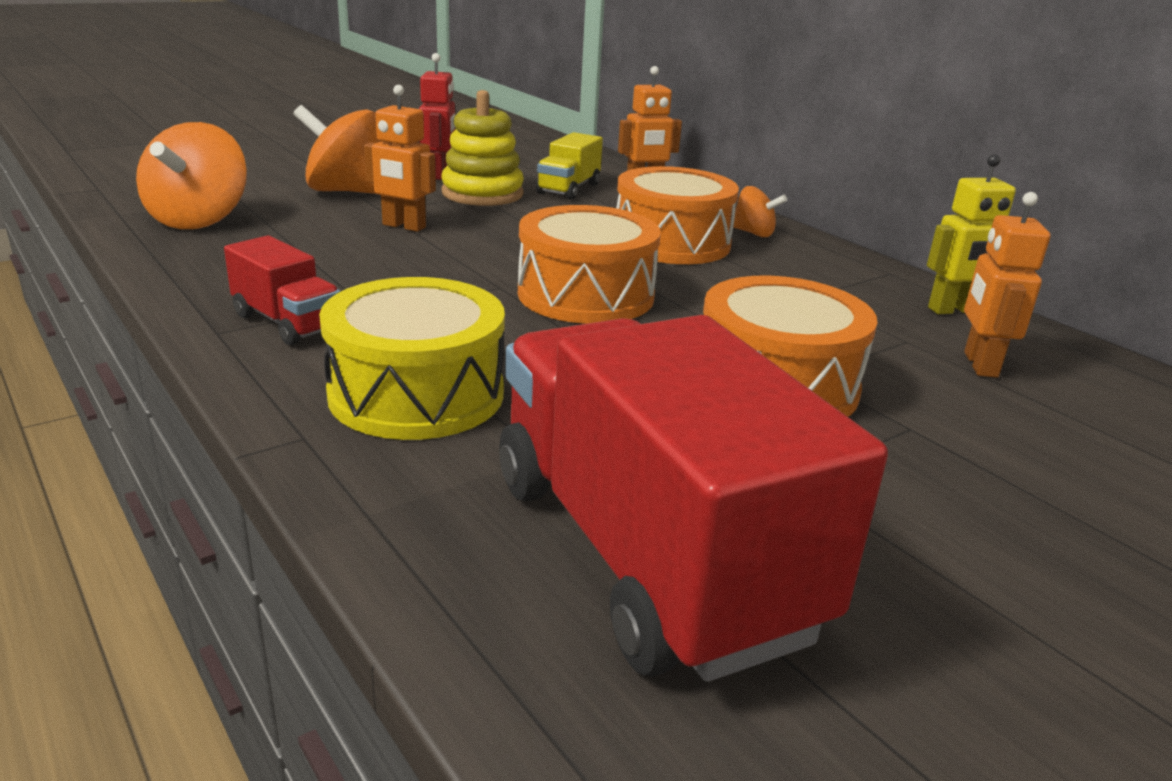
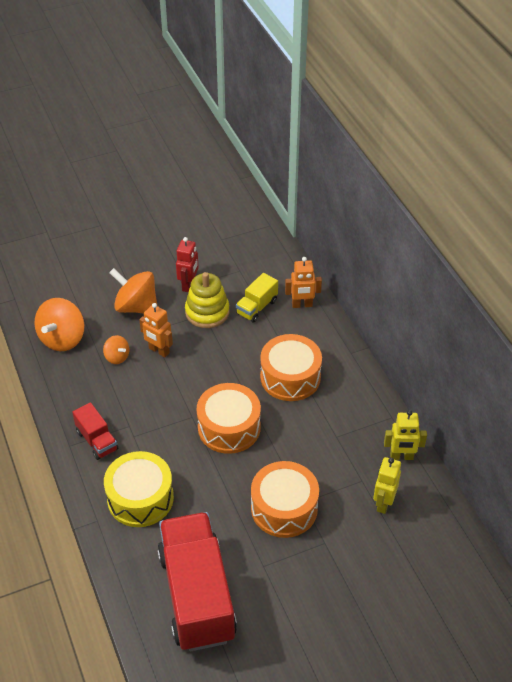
camera: 15 degrees right, 20 degrees up
orange spinning top [730,186,787,237] -> orange spinning top moved to [103,335,129,364]
orange robot [964,192,1051,378] -> yellow robot [373,457,401,514]

